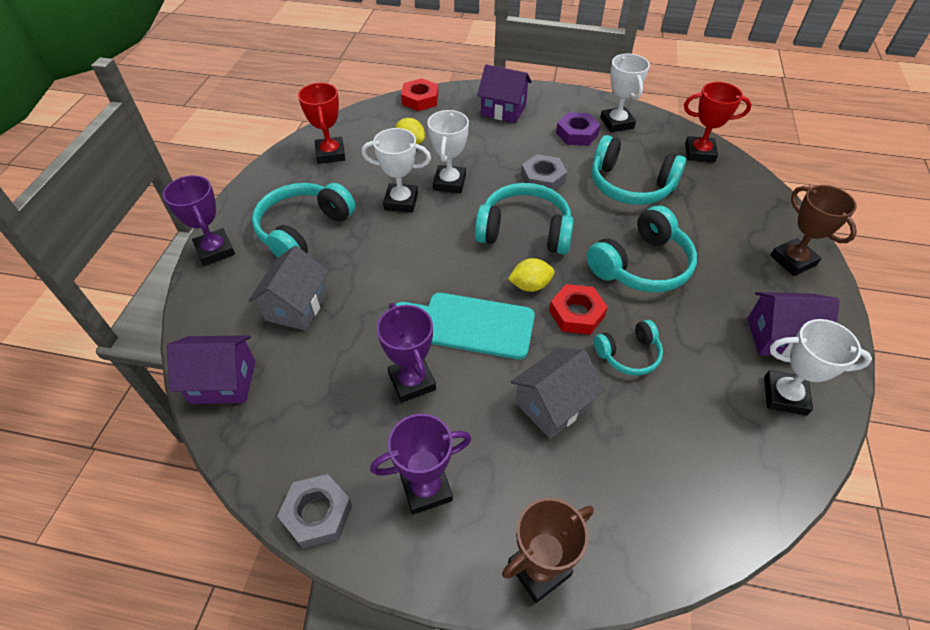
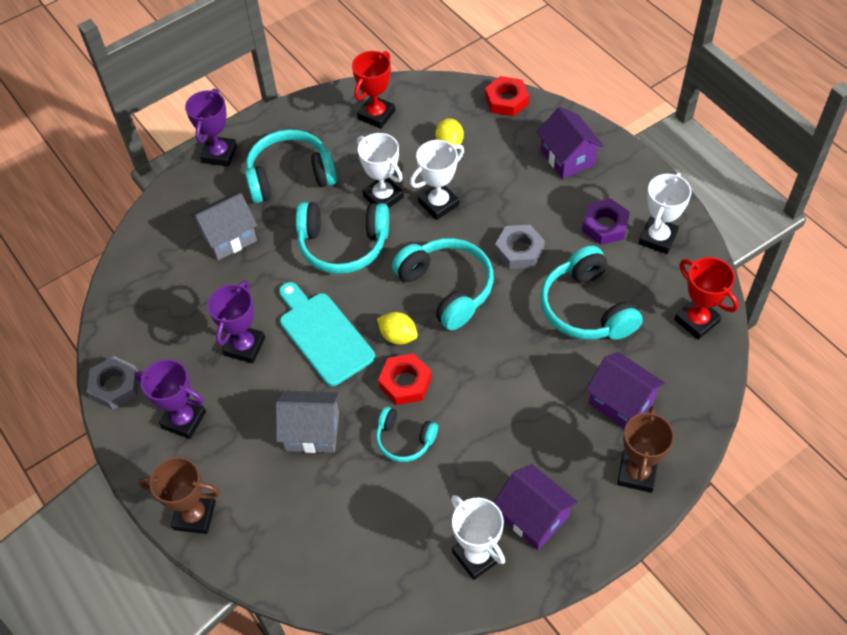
camera: 45 degrees right, 5 degrees up
purple house [166,335,256,404] -> purple house moved to [586,352,665,428]
turquoise headphones [587,206,697,292] -> turquoise headphones moved to [296,202,389,274]

